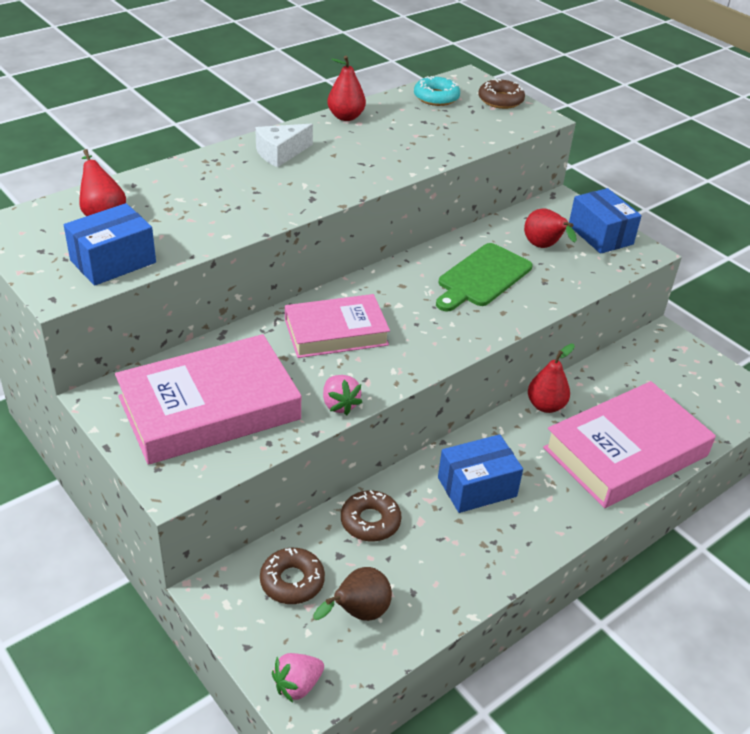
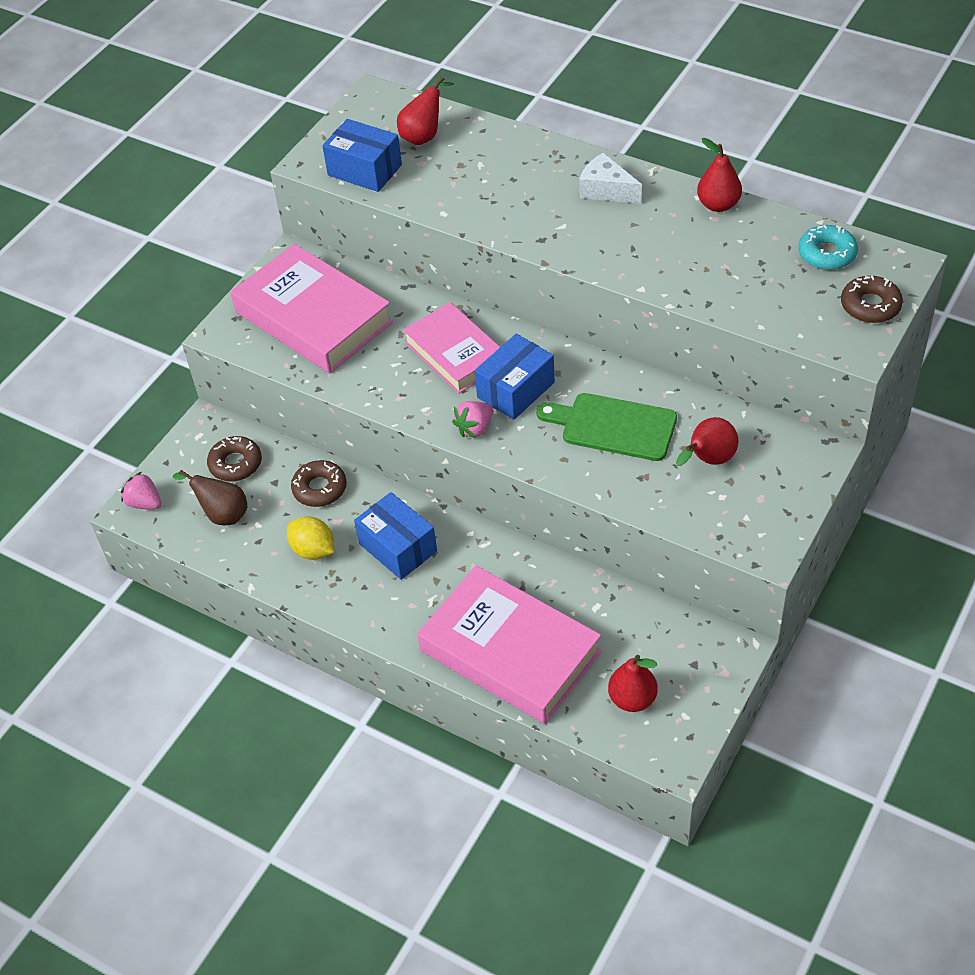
camera: 75 degrees right, 10 degrees up
pink strawberry [323,375,362,415] -> pink strawberry moved to [452,401,493,438]
red pear [528,344,575,413] -> red pear moved to [608,655,658,712]
blue box [569,188,642,254] -> blue box moved to [475,334,555,420]
none -> yellow lemon [287,516,334,560]

